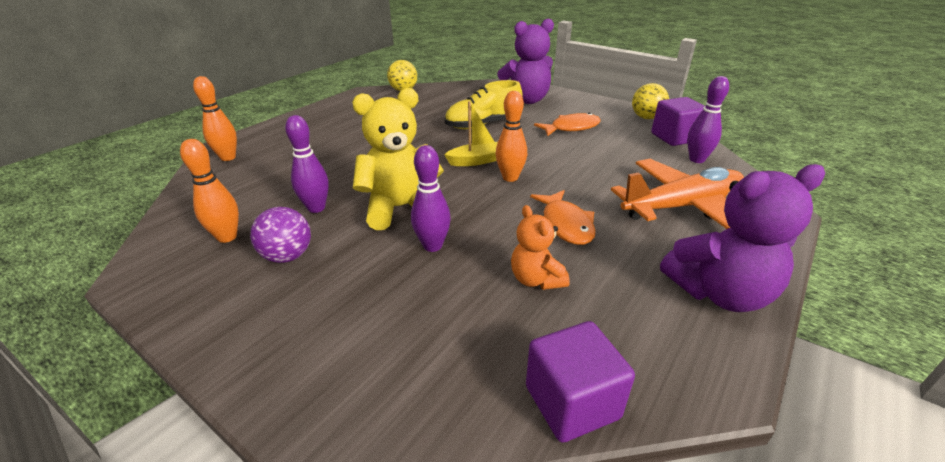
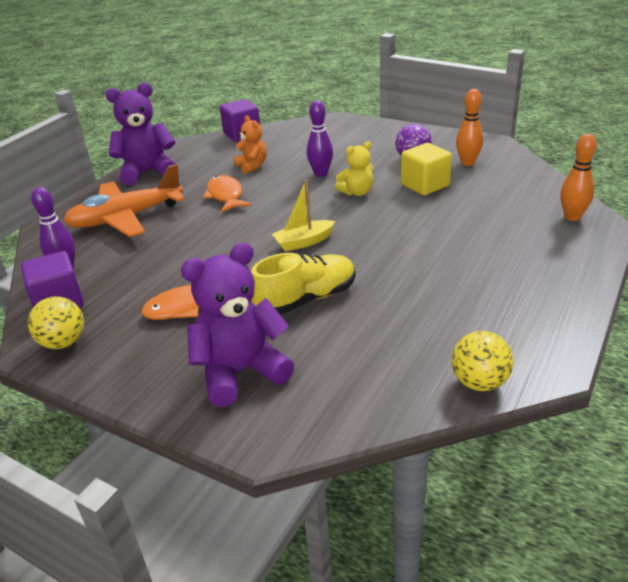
camera: 175 degrees right, 0 degrees up
purple bowling pin [285,115,329,213] -> yellow cube [401,143,452,195]
yellow teddy bear [352,88,444,230] -> yellow teddy bear [335,141,373,196], size x0.57
orange bowling pin [496,91,527,182] -> none

